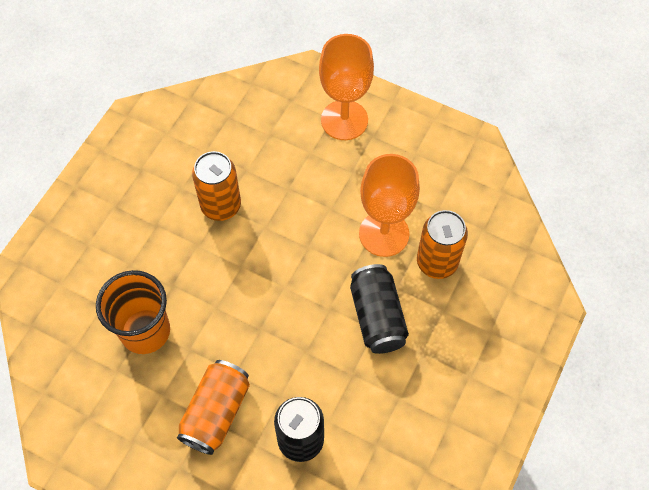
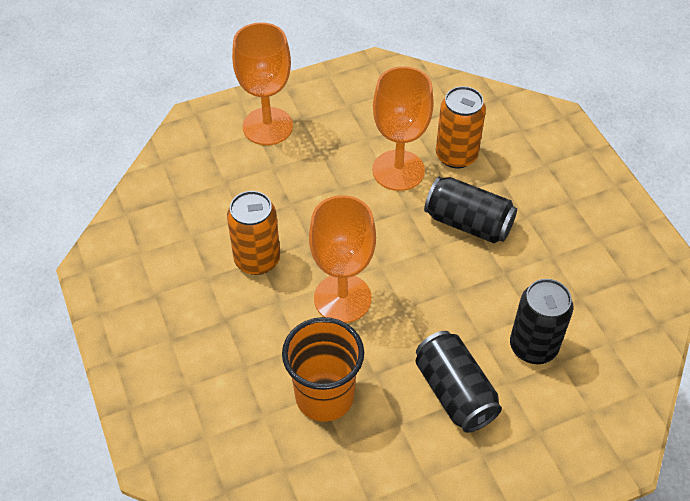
camera: 50 degrees left, 10 degrees down
orange can [177,360,250,455] -> black can [415,331,502,433]
none -> orange goblet [309,195,376,323]

